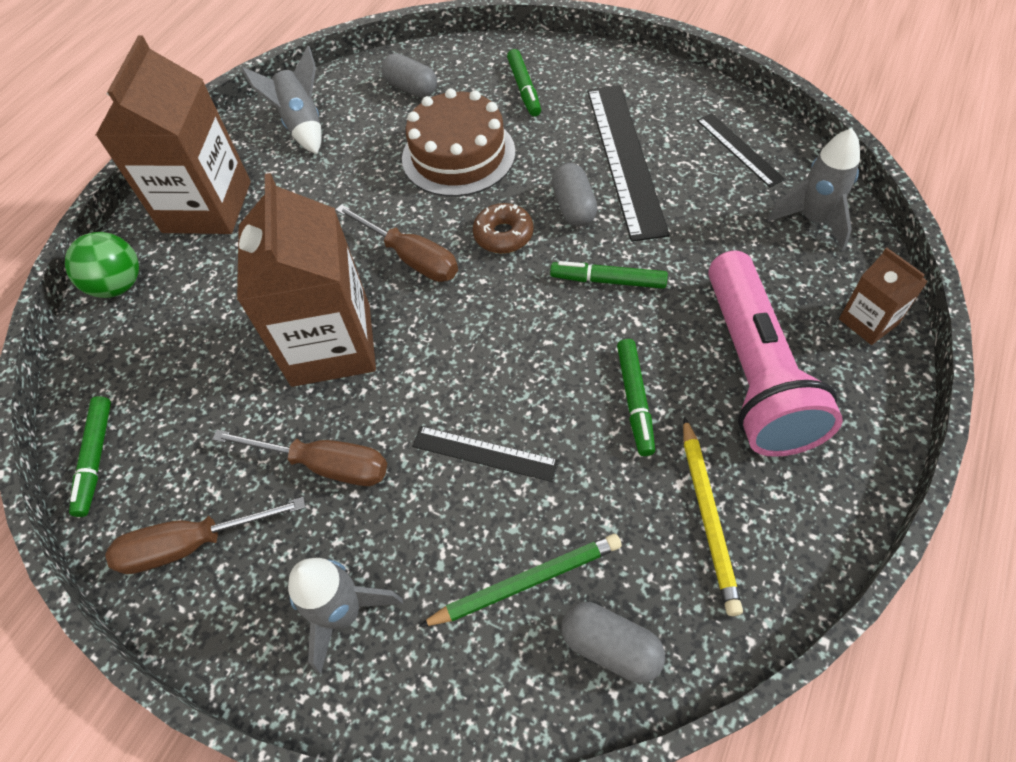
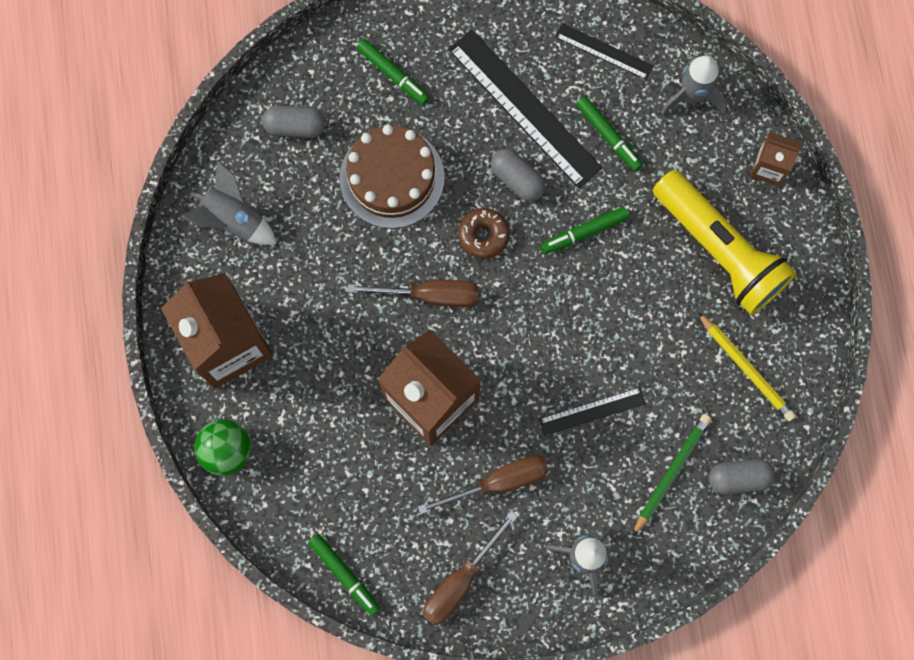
camera: 40 degrees left, 20 degrees up
green marker [617,339,655,456] -> green marker moved to [576,96,643,171]
pink flashlight [708,251,843,457] -> yellow flashlight [653,170,796,315]

